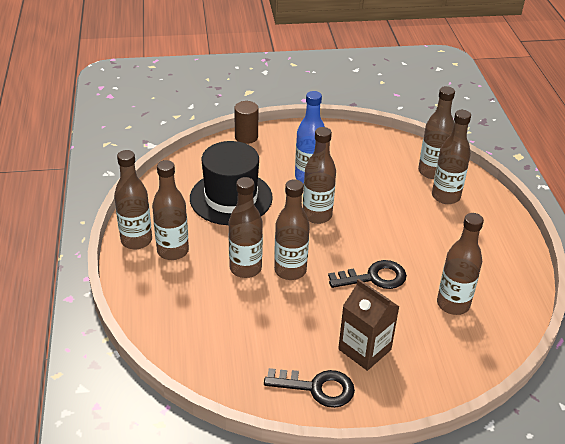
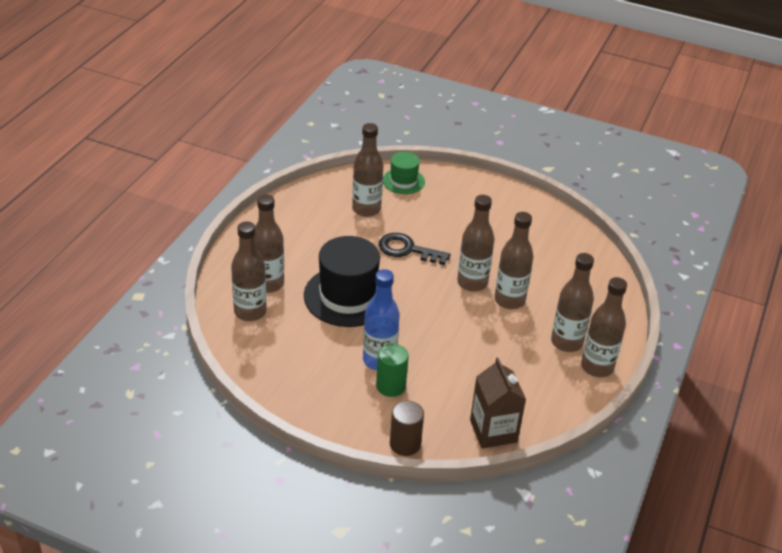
camera: 150 degrees left, 0 degrees up
black hat [190,141,273,225] -> black hat moved to [304,236,393,327]
black key [264,368,355,408] -> none
brown bottle [303,127,336,224] -> none
brown carton [338,279,399,371] -> brown carton moved to [470,358,526,449]
none -> green cylinder [376,344,409,397]
none -> green hat [383,152,425,194]

